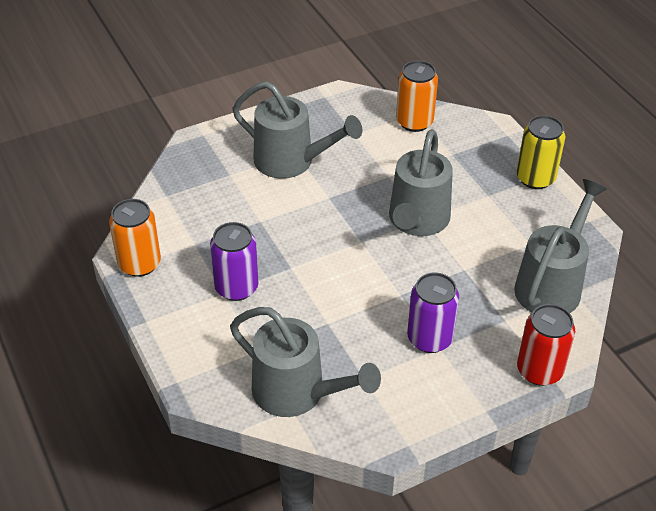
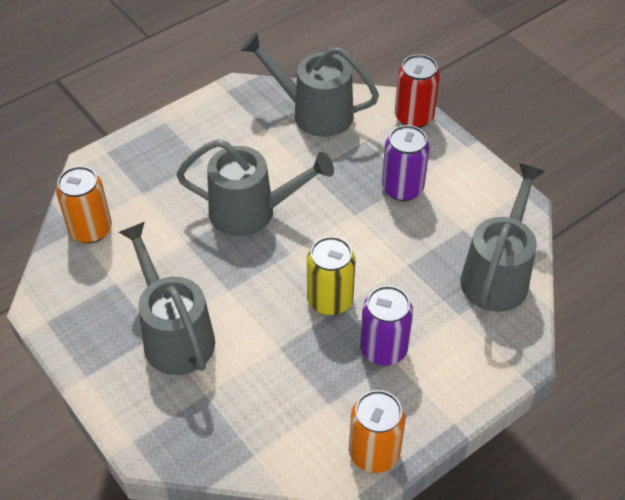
camera: 100 degrees left, 5 degrees up
grey watering can [232,81,362,179] -> grey watering can turned 45 degrees counterclockwise [119,222,215,375]
yellow can [516,115,565,189] -> yellow can moved to [307,236,356,315]

